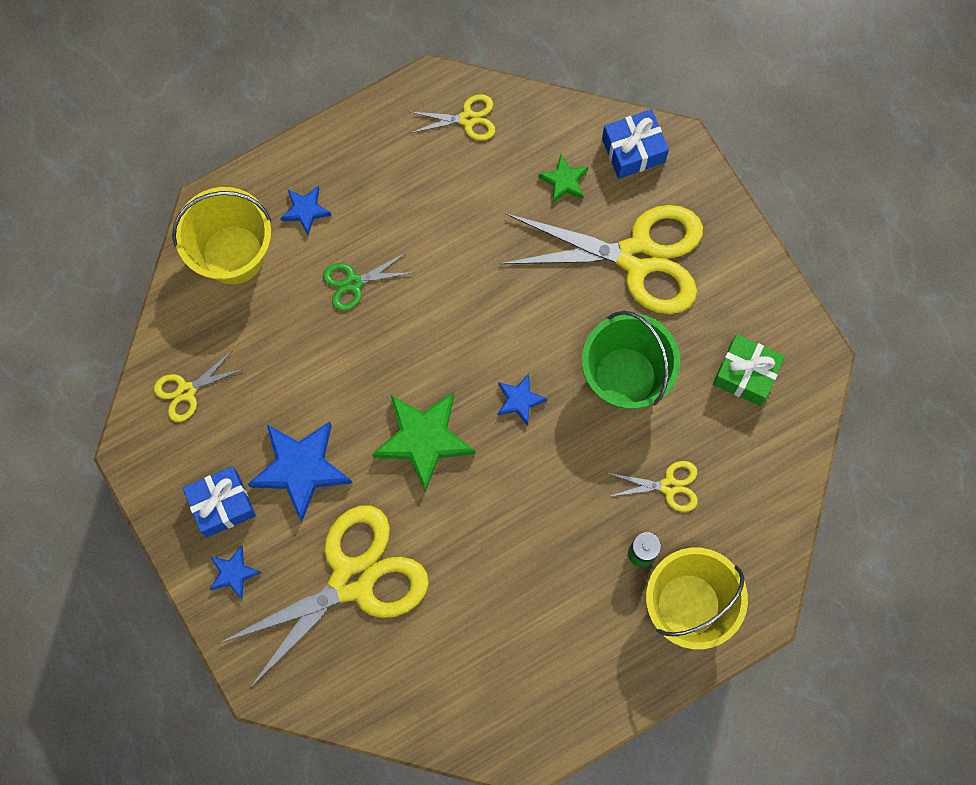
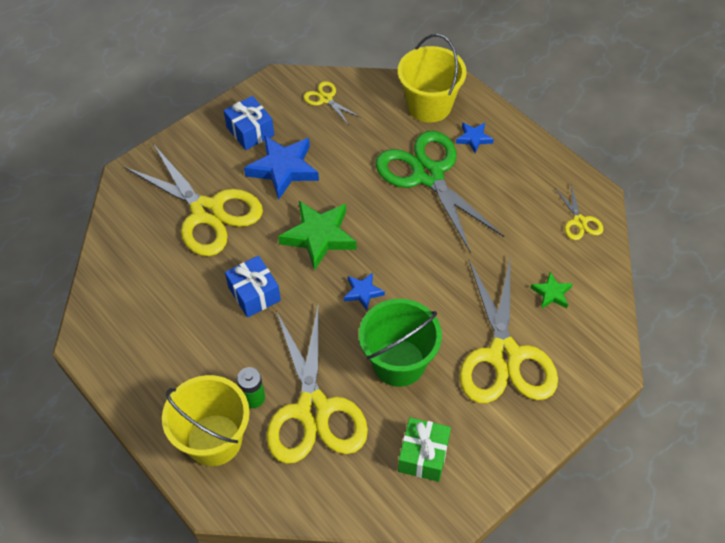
camera: 80 degrees right, 20 degrees down
blue star [210,545,262,599] -> none
green scissors [323,252,415,311] -> green scissors [375,131,504,254], size x2.28
blue gift [602,109,669,179] -> blue gift moved to [225,256,281,318]
yellow scissors [608,461,698,512] -> yellow scissors [266,303,368,464], size x2.28

